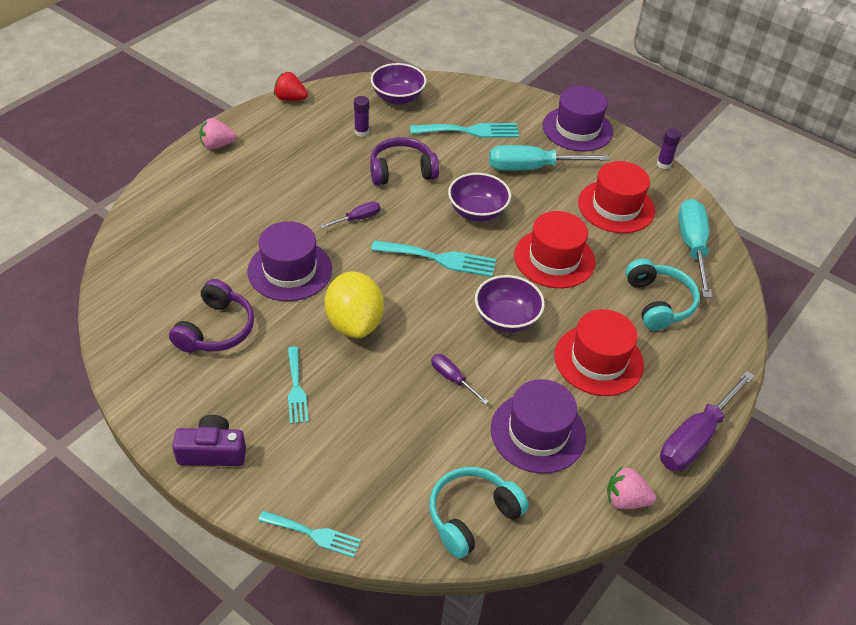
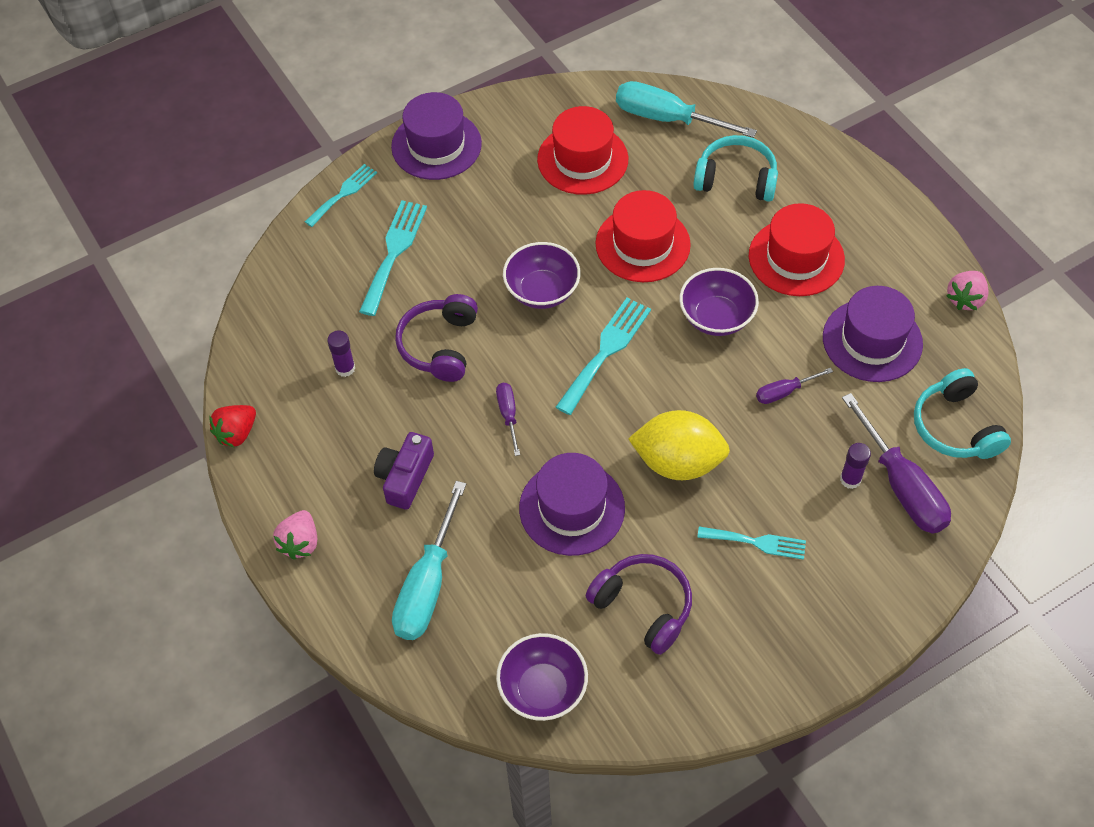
camera: 65 degrees left, 10 degrees up
purple camera [172,415,246,466] -> purple camera moved to [374,432,434,510]
turquoise fork [258,511,361,558] -> turquoise fork moved to [305,164,377,227]
purple bowl [371,63,427,105] -> purple bowl moved to [496,633,588,721]
turquoise screwdriver [489,145,610,171] -> turquoise screwdriver moved to [392,481,466,640]
purple glue stick [657,128,681,169] -> purple glue stick moved to [840,443,871,489]
purple screwdriver [660,371,755,471] -> purple screwdriver moved to [842,393,951,534]

